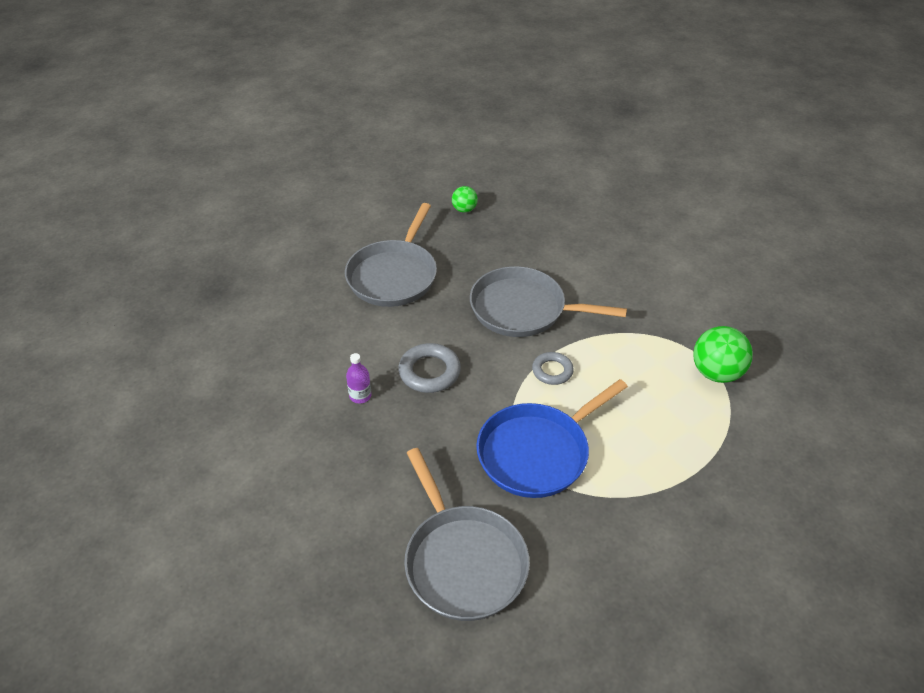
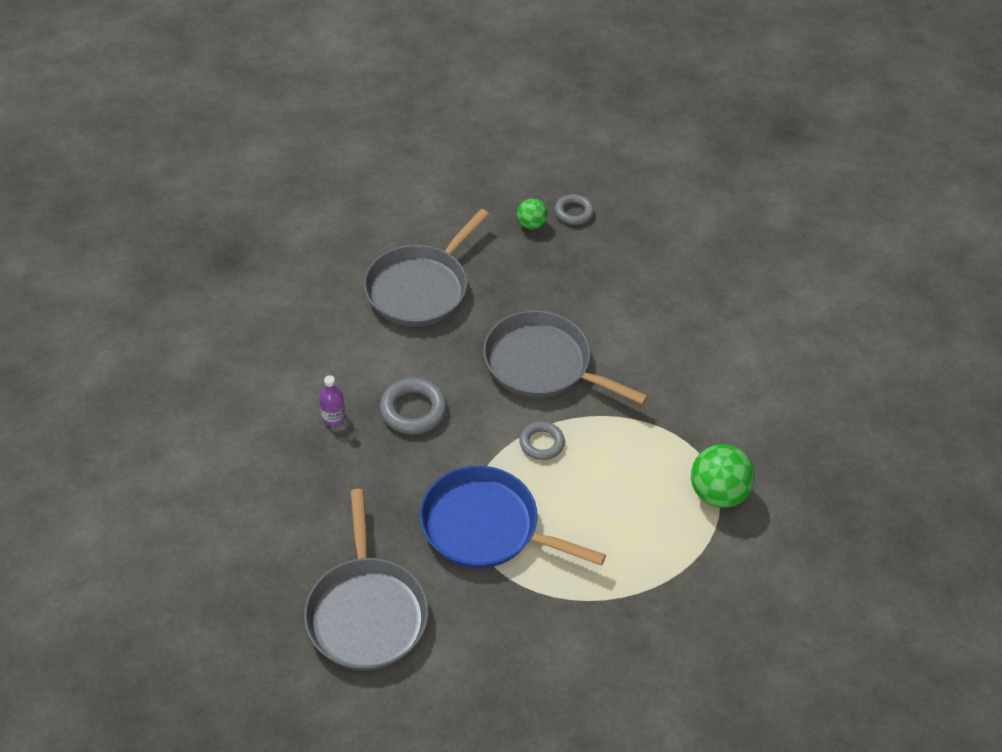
camera: 15 degrees right, 5 degrees up
blue pan [476,379,628,498] -> blue pan turned 45 degrees clockwise [420,466,606,568]
none -> grey ring [554,194,594,225]

